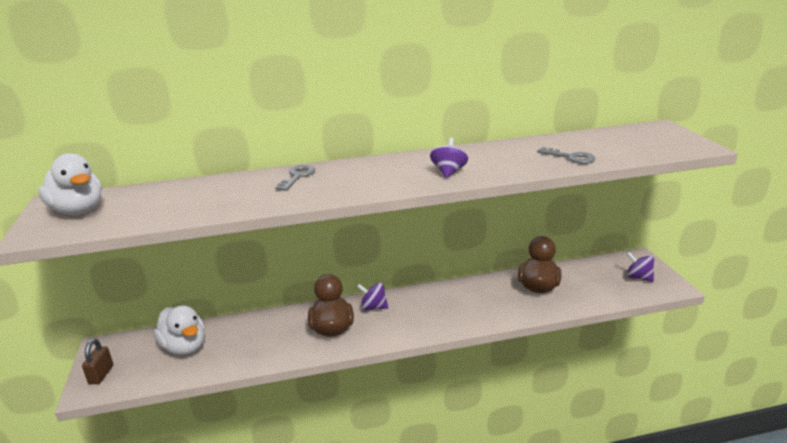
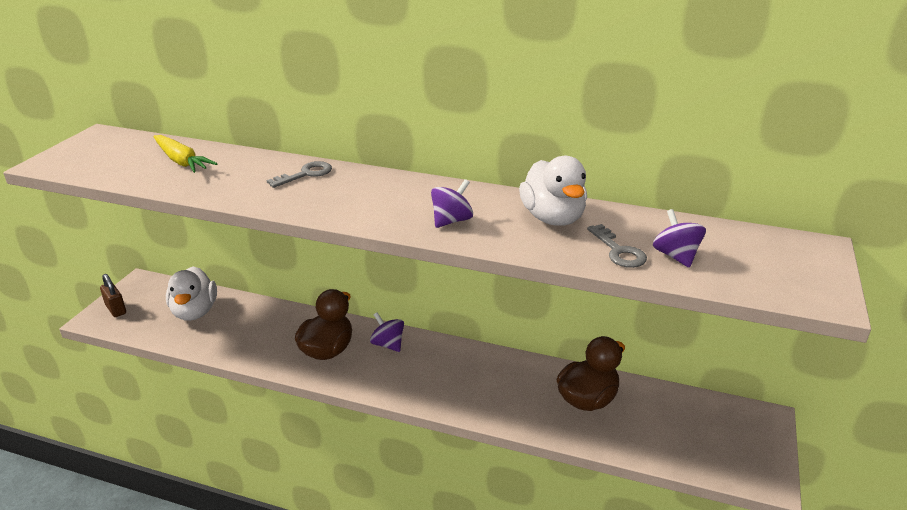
camera: 30 degrees right, 5 degrees up
white duck [38,153,102,215] -> white duck moved to [519,156,587,226]
brown padlock [82,339,113,384] -> brown padlock turned 75 degrees counterclockwise [100,274,126,317]
purple spinning top [627,252,654,282] -> purple spinning top moved to [653,209,706,268]
none -> yellow carrot [153,135,217,173]

